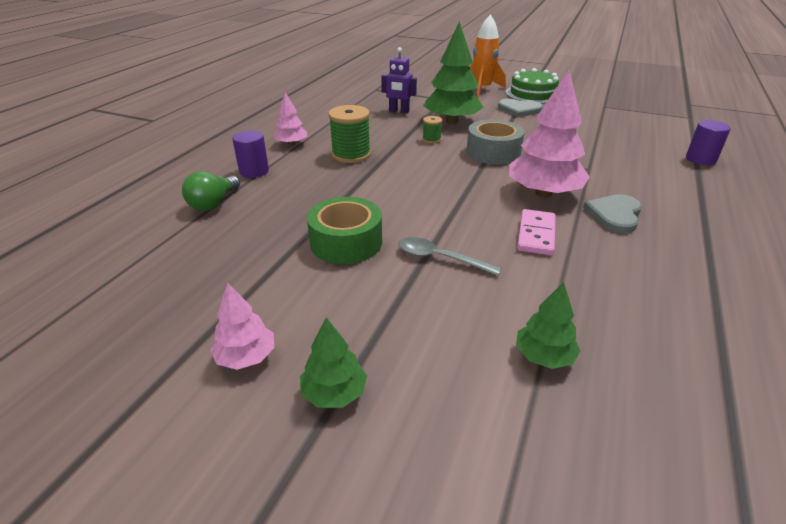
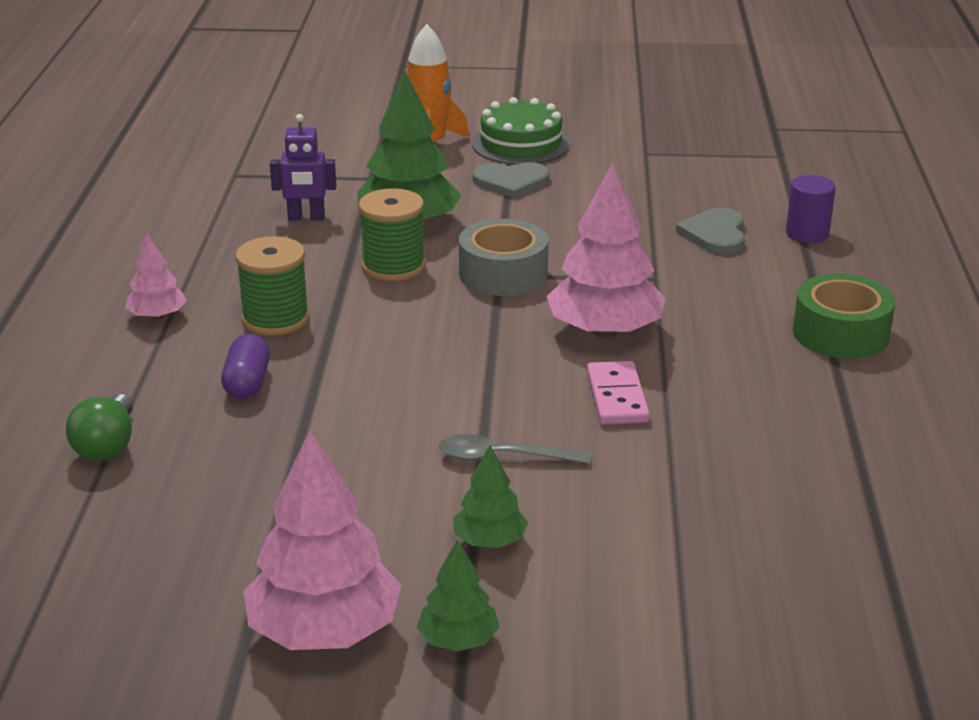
camera: 20 degrees left, 5 degrees down
pink tree [210,283,274,370] -> pink tree [243,430,402,650], size x1.92
purple cylinder [232,130,269,178] -> none
green tape [307,197,382,264] -> green tape moved to [793,274,895,359]
green spool [422,116,442,143] -> green spool [359,188,425,281], size x1.95
green tree [516,282,581,369] -> green tree moved to [453,445,528,548]
grey heart [583,194,642,233] -> grey heart moved to [676,208,745,254]
none -> purple capsule [221,334,270,400]

